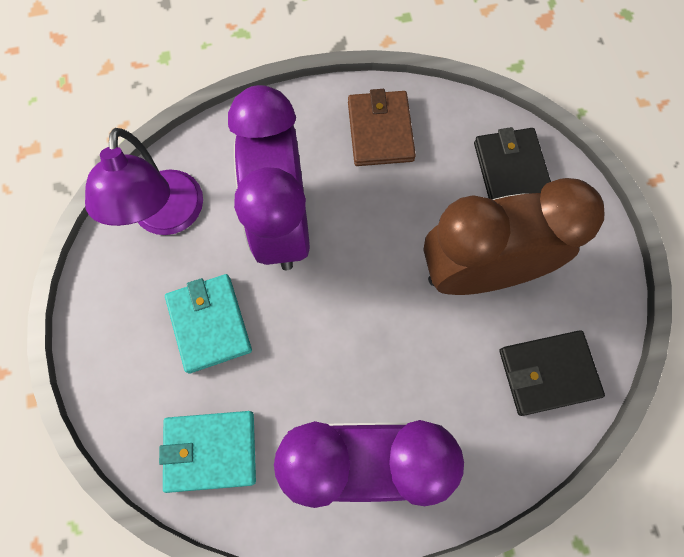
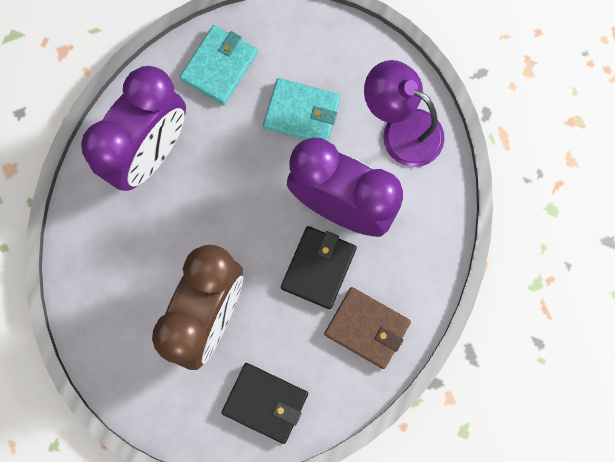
camera: 125 degrees right, 5 degrees up
black wallet [499,330,605,416] -> black wallet moved to [281,226,357,309]

